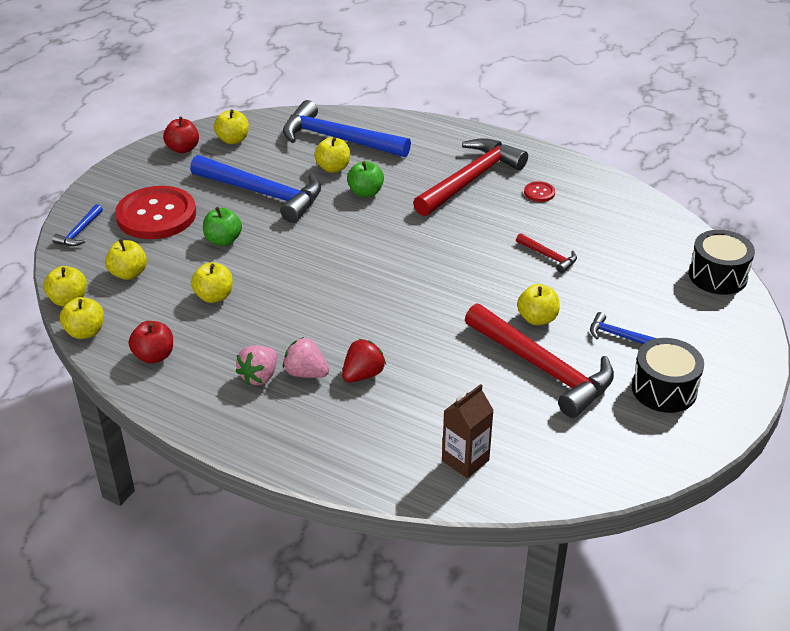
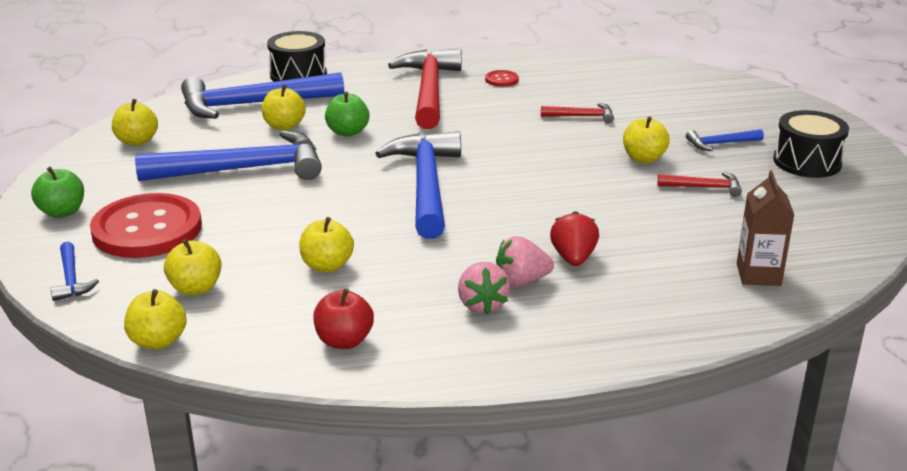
camera: 40 degrees left, 10 degrees down
yellow apple [60,297,104,339] -> none
red apple [163,117,199,153] -> none
green apple [203,207,242,246] -> green apple moved to [31,167,84,218]
red hammer [465,303,614,418] -> red hammer [658,172,742,197], size x0.44
black drum [689,230,755,295] -> black drum moved to [267,31,327,82]
none -> blue hammer [375,131,461,239]

